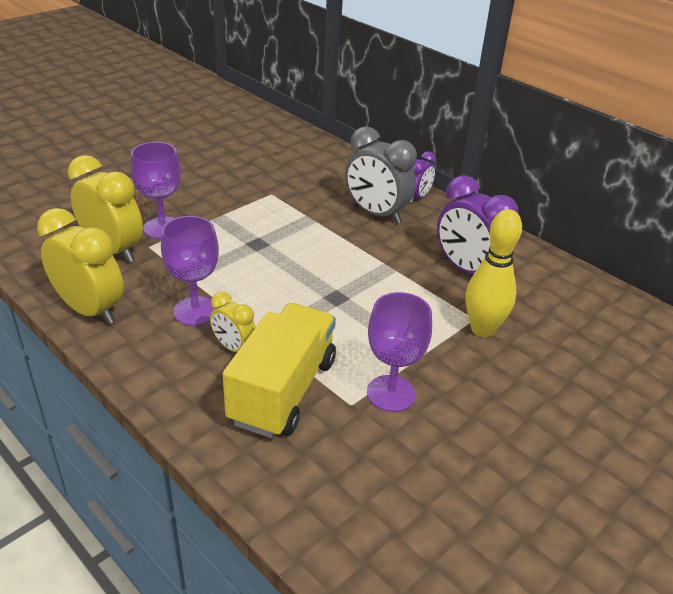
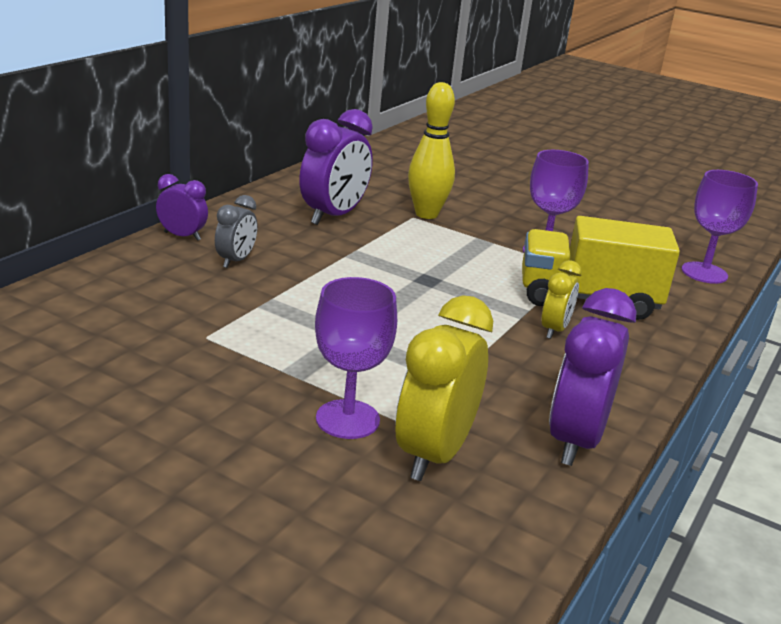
camera: 105 degrees left, 10 degrees down
yellow clock [37,208,124,325] -> purple clock [549,288,637,466]
purple goblet [161,216,219,326] -> purple goblet moved to [682,170,758,284]
grey clock [345,126,417,224] -> grey clock [215,195,258,268], size x0.55

